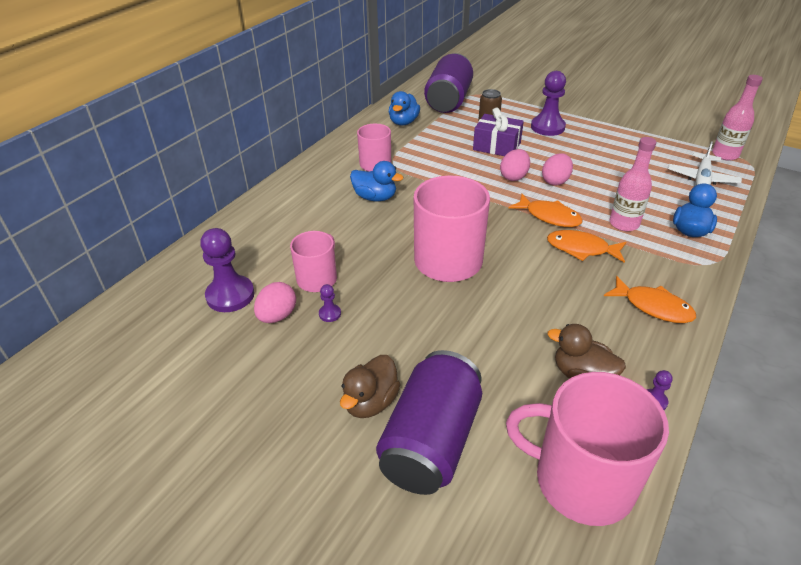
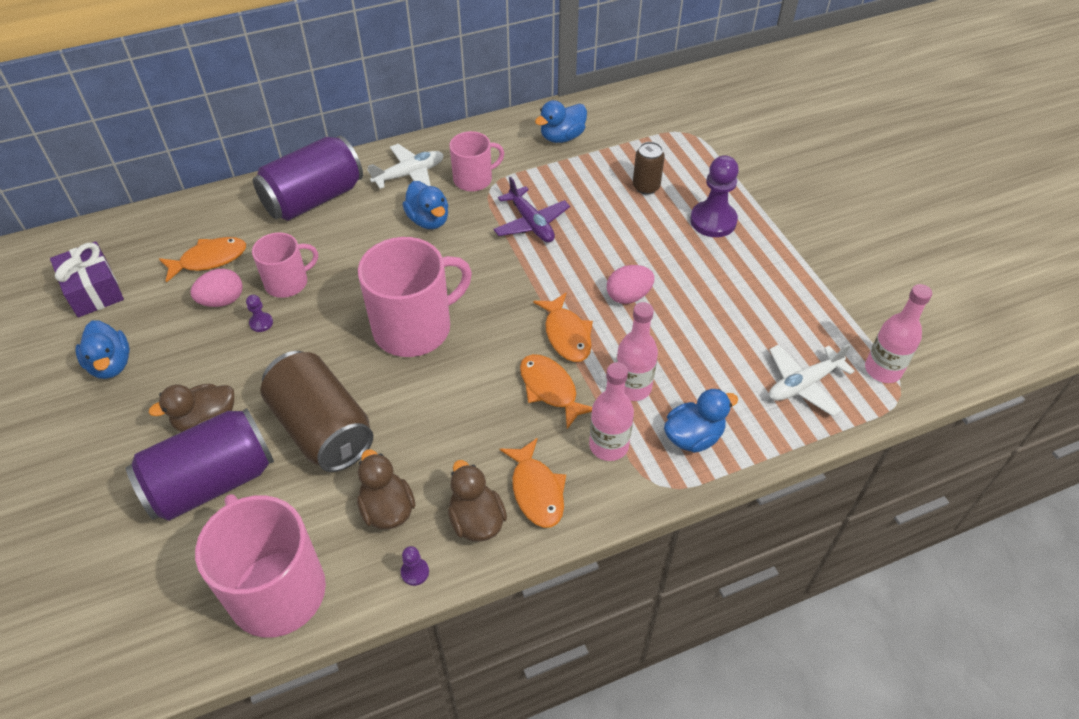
camera: 35 degrees right, 10 degrees up
purple pawn [200,228,255,312] -> orange fish [159,237,246,283]
purple can [424,53,473,113] -> purple can moved to [253,136,363,221]
purple gift [473,107,524,156] -> purple gift moved to [50,241,124,317]
pink egg [500,149,530,181] -> none
none -> blue duck [75,320,130,379]
none -> brown can [261,351,373,472]
none -> white plane [367,144,444,189]
none -> brown duck [448,460,507,542]
none -> purple plane [493,177,570,243]
none -> pink bottle [589,362,634,461]

